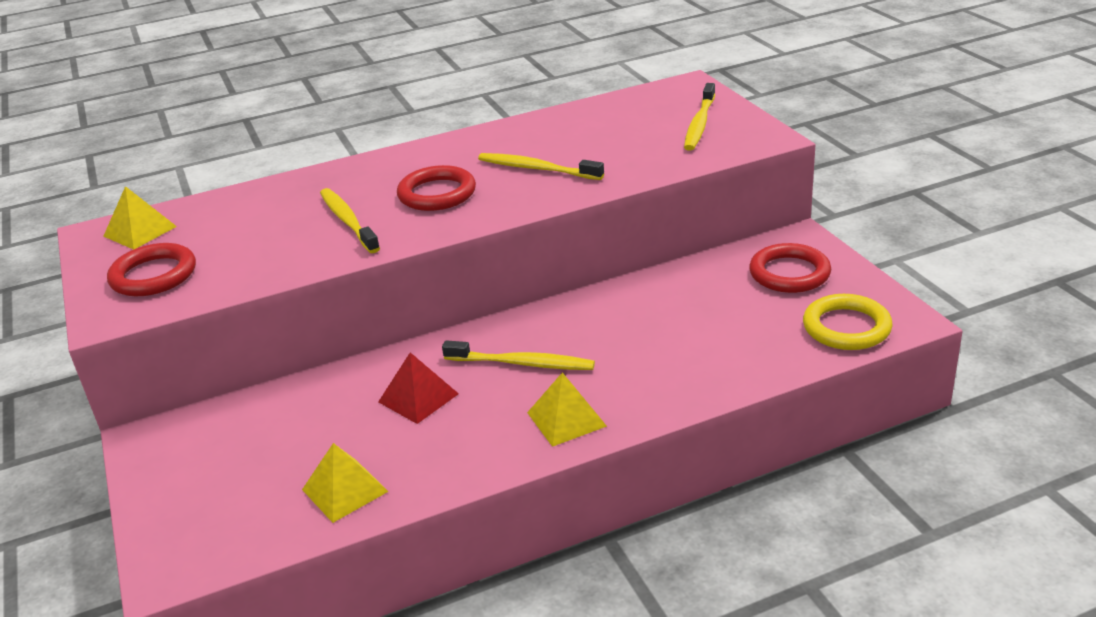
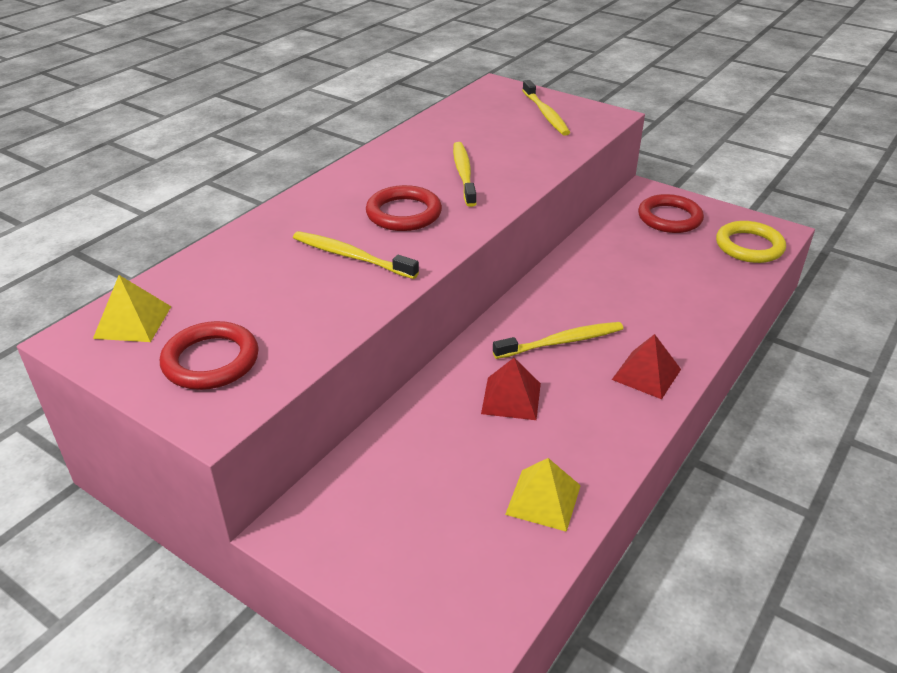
camera: 35 degrees left, 5 degrees up
yellow toothbrush [478,153,604,180] -> yellow toothbrush turned 90 degrees clockwise [453,142,477,207]
yellow pyramid [527,372,607,447] -> red pyramid [612,334,681,399]

